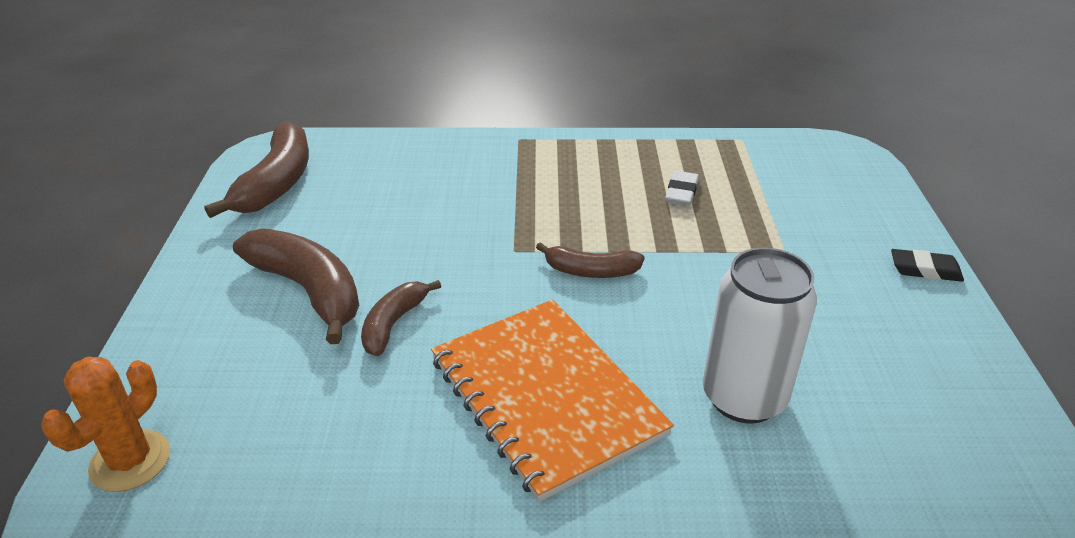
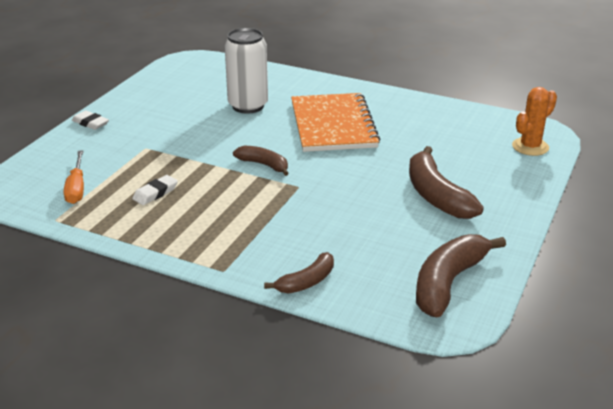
camera: 155 degrees left, 5 degrees down
brown banana [361,280,441,356] -> brown banana moved to [264,252,334,293]
black eraser [891,249,964,282] -> white eraser [72,110,109,130]
none -> orange screwdriver [64,150,84,204]

